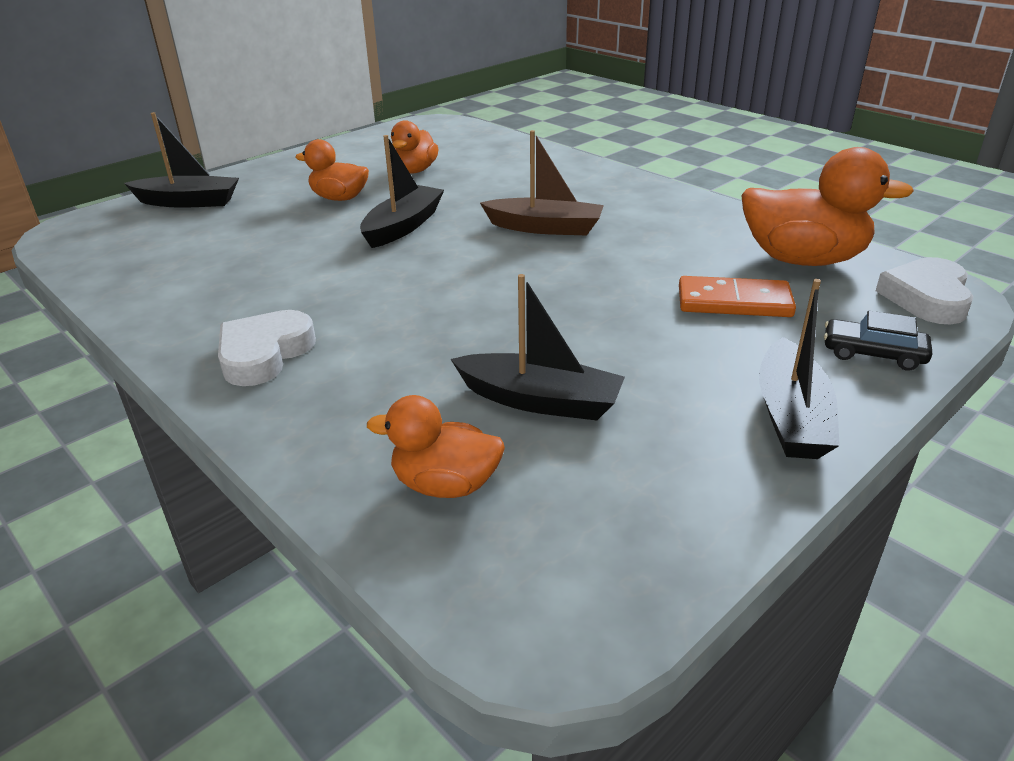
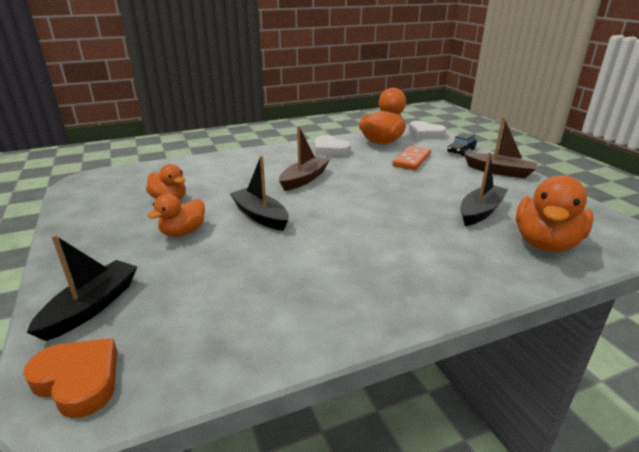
camera: 70 degrees left, 5 degrees down
white heart [218,310,316,386] -> white heart moved to [315,135,351,157]
orange duck [367,395,505,498] -> orange duck [516,175,593,252], size x1.67
black boat [759,279,840,459] -> brown boat [464,117,538,178]
none -> orange heart [23,338,117,418]

